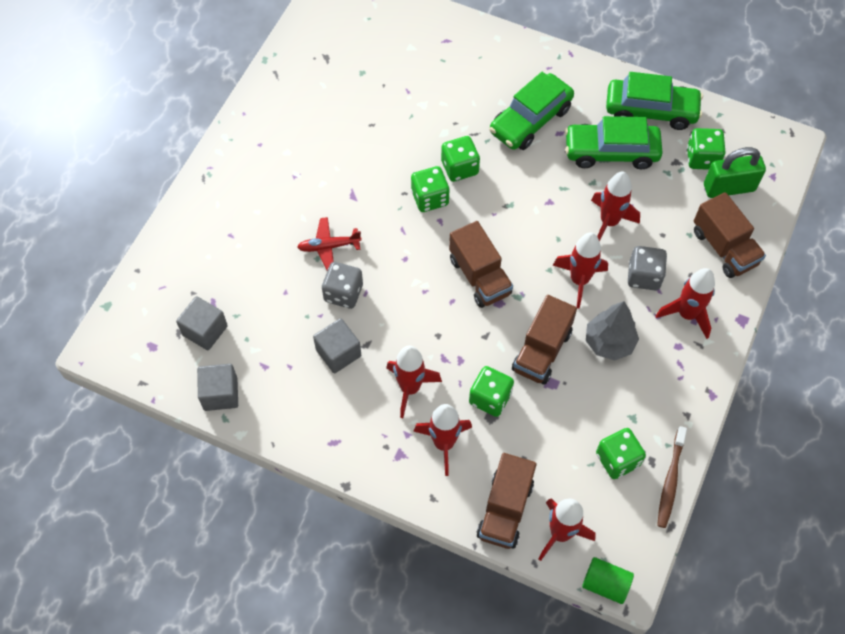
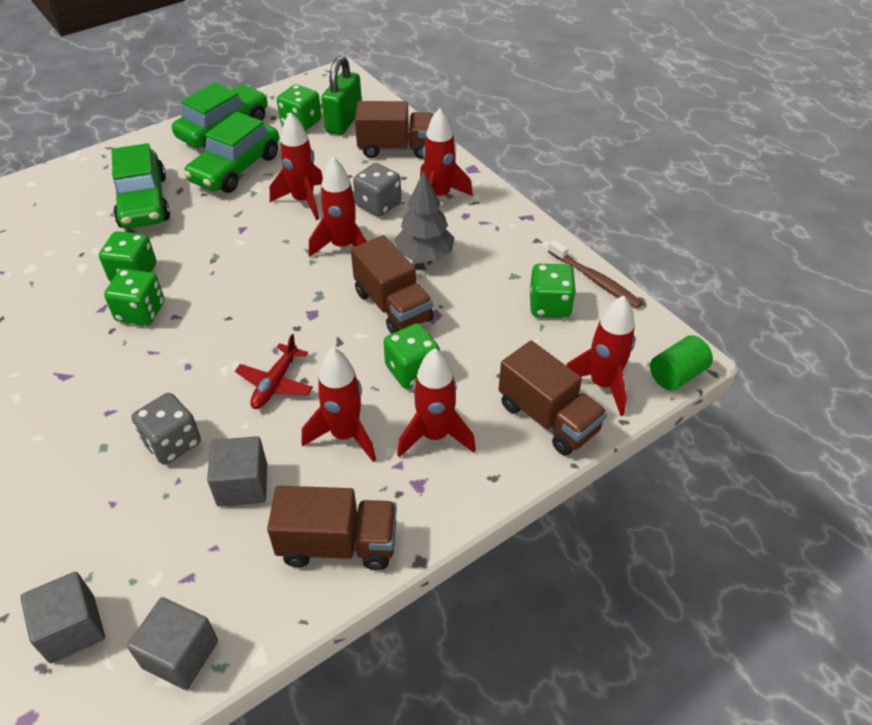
camera: 60 degrees left, 15 degrees down
red plane [297,217,362,271] -> red plane moved to [235,334,313,409]
brown truck [449,221,513,308] -> brown truck moved to [267,486,397,570]

